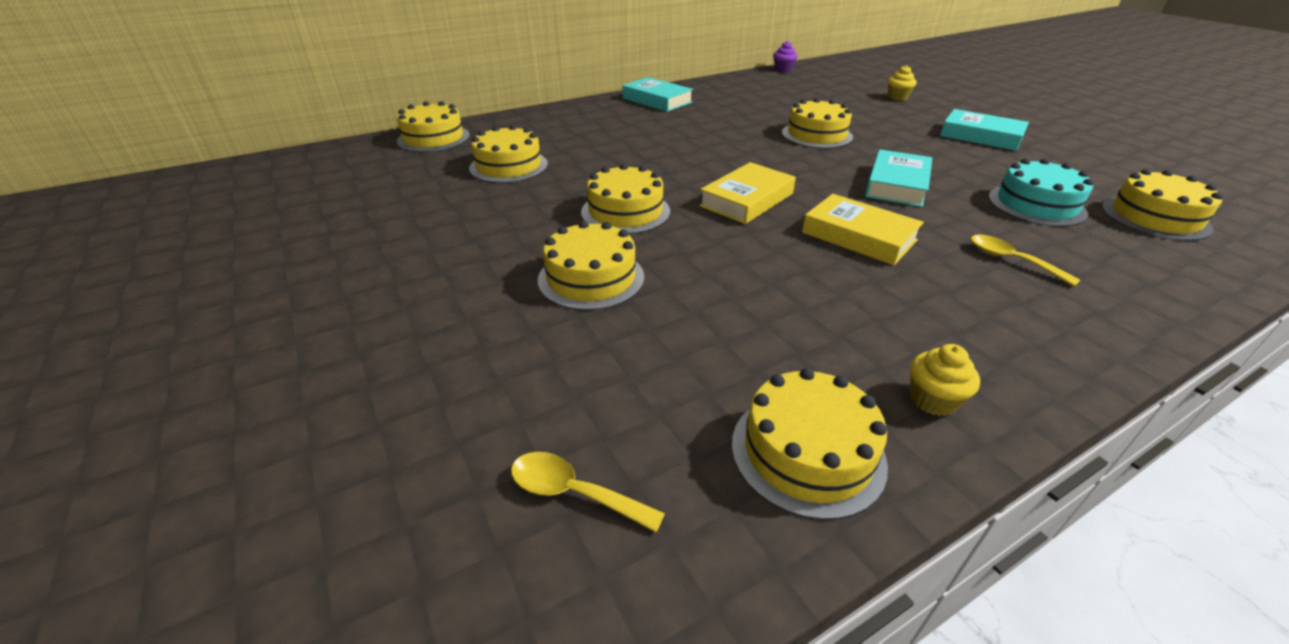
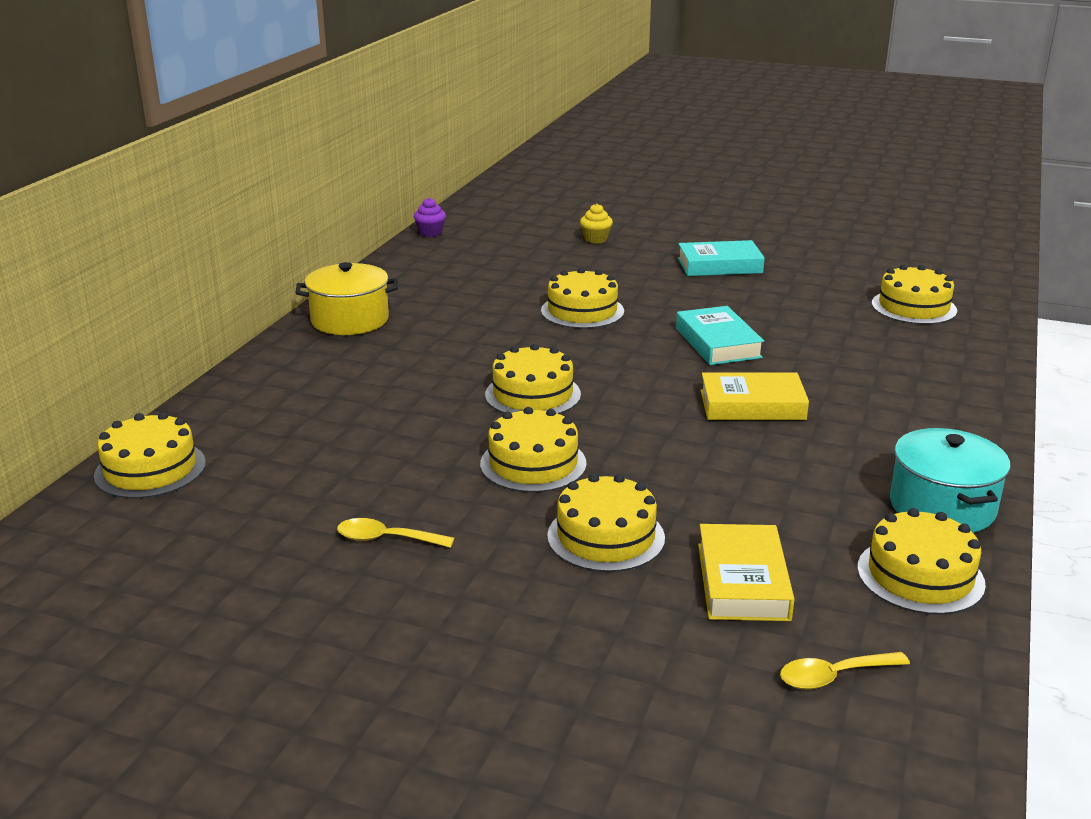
camera: 40 degrees left, 10 degrees down
yellow cake [469,125,548,183] -> yellow cake moved to [485,344,581,414]
turquoise book [622,77,693,112] -> yellow pot [296,262,398,335]
yellow book [699,162,796,224] -> yellow book moved to [698,524,794,621]
yellow cupcake [910,344,980,416] -> turquoise pot [890,428,1010,533]
yellow spoon [971,235,1080,287] -> yellow spoon moved to [337,518,454,548]
turquoise cake [988,158,1094,227] -> none

